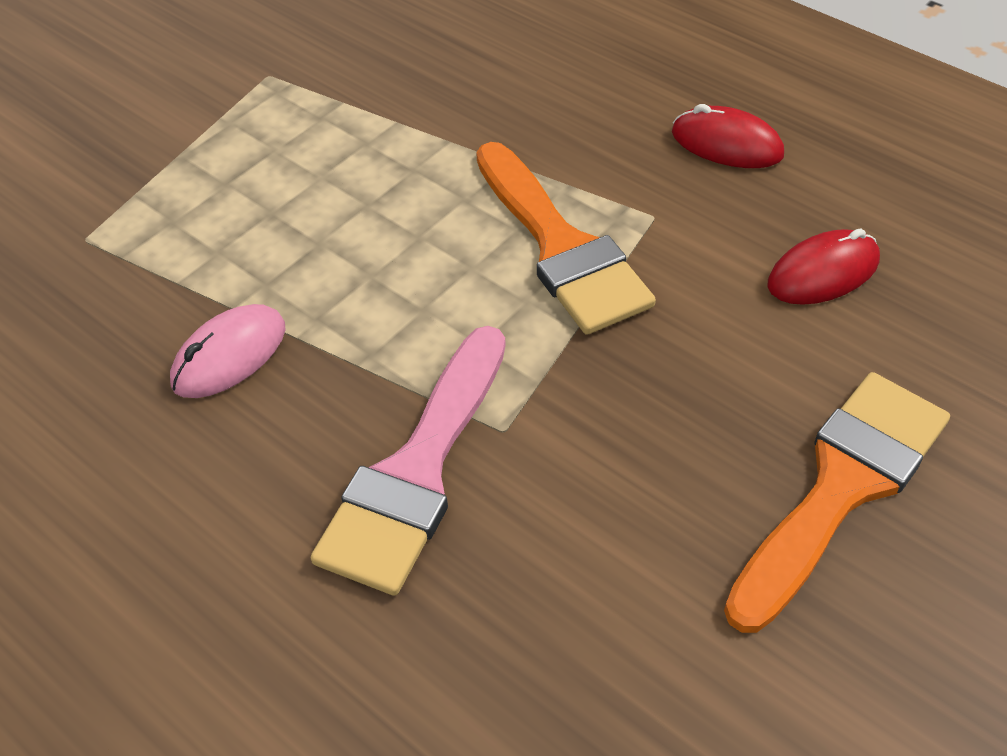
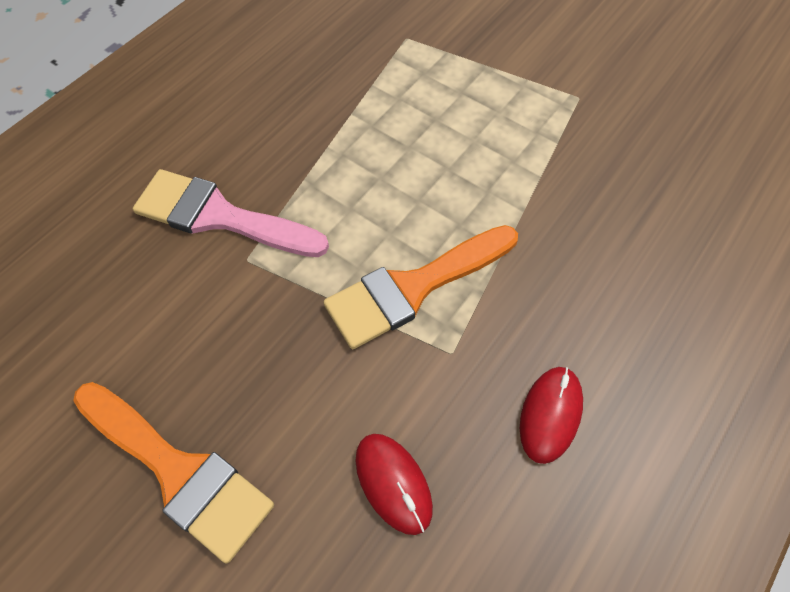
camera: 85 degrees right, 10 degrees up
pink mouse [170,304,286,398] -> none

